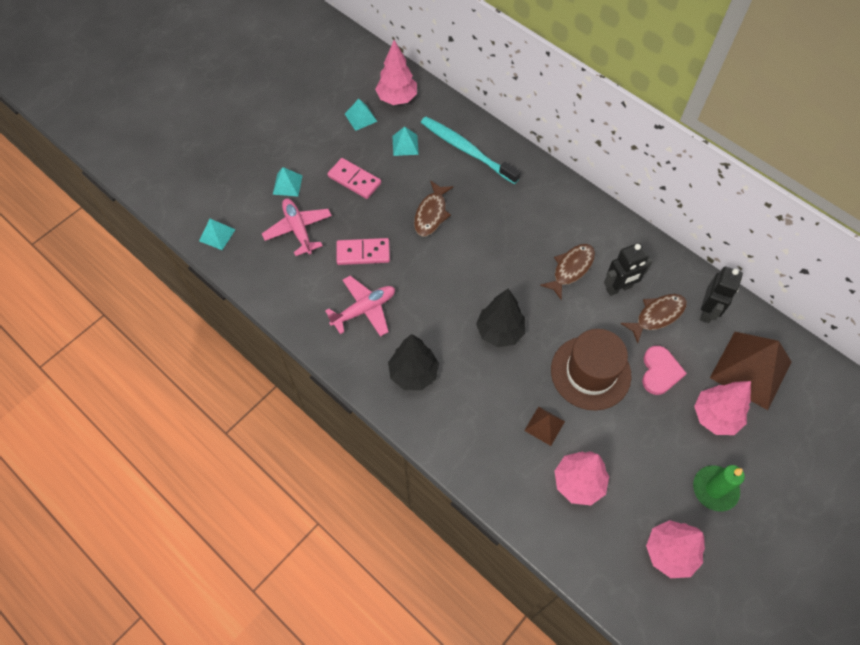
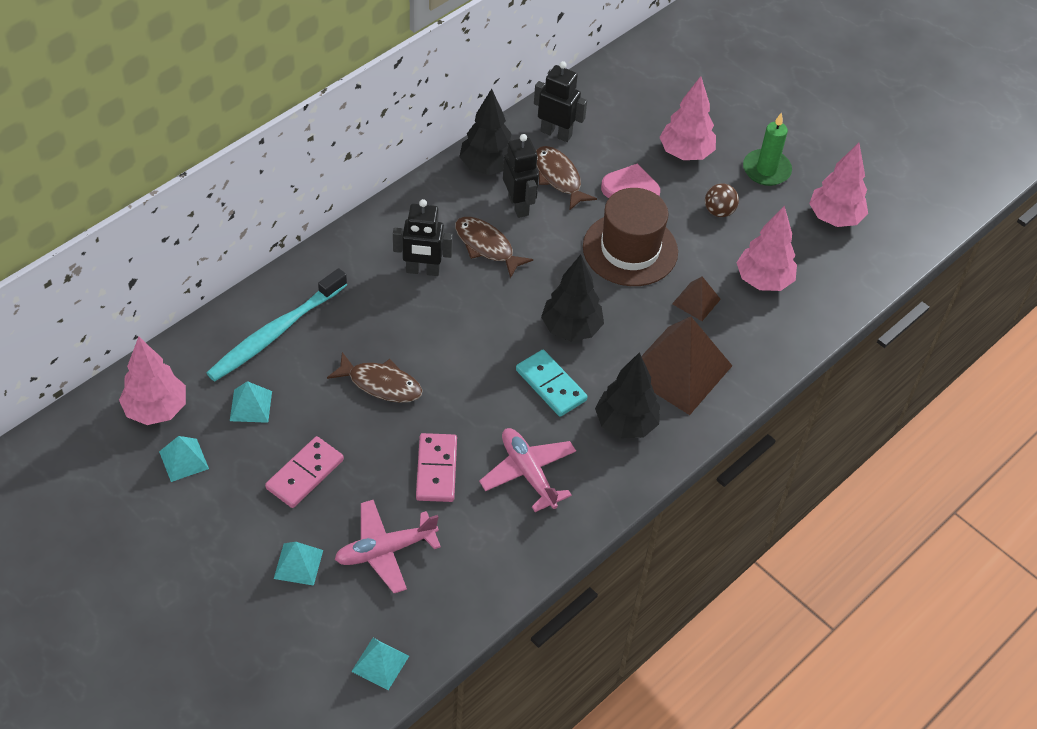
camera: 90 degrees left, 10 degrees down
brown pyramid [710,332,792,410] -> brown pyramid moved to [641,317,732,415]
none -> black robot [393,199,453,276]
none -> black tree [459,89,512,175]
none -> turquoise domino [516,350,588,417]
none -> brown ball [705,183,739,217]

